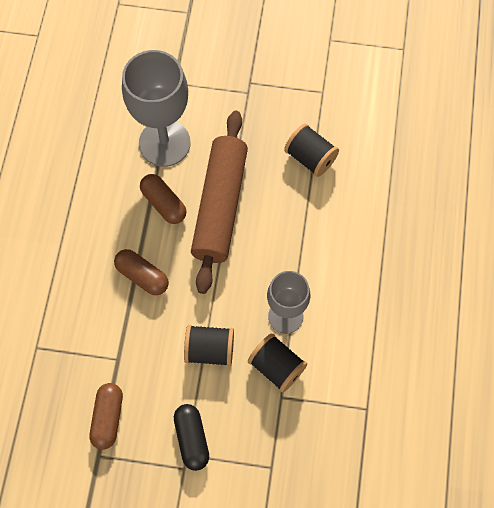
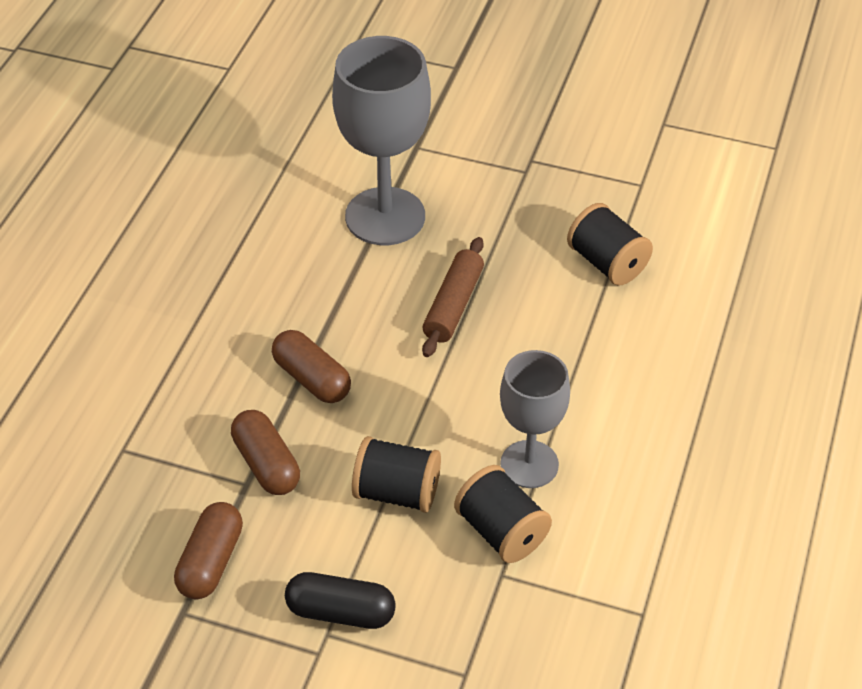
camera: 10 degrees right, 20 degrees down
brown capsule [140,174,186,224] -> brown capsule moved to [231,410,300,495]
black capsule [174,404,209,471] -> black capsule turned 75 degrees counterclockwise [285,572,396,629]
brown rolling pin [191,111,248,294] -> brown rolling pin [422,237,484,357], size x0.53

